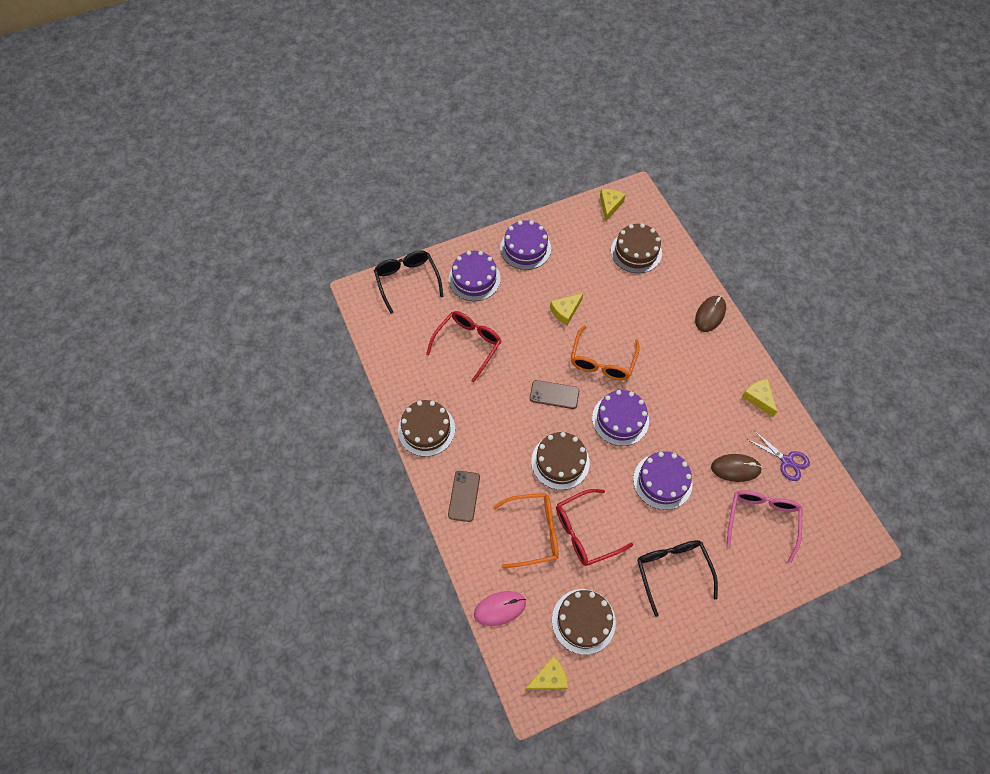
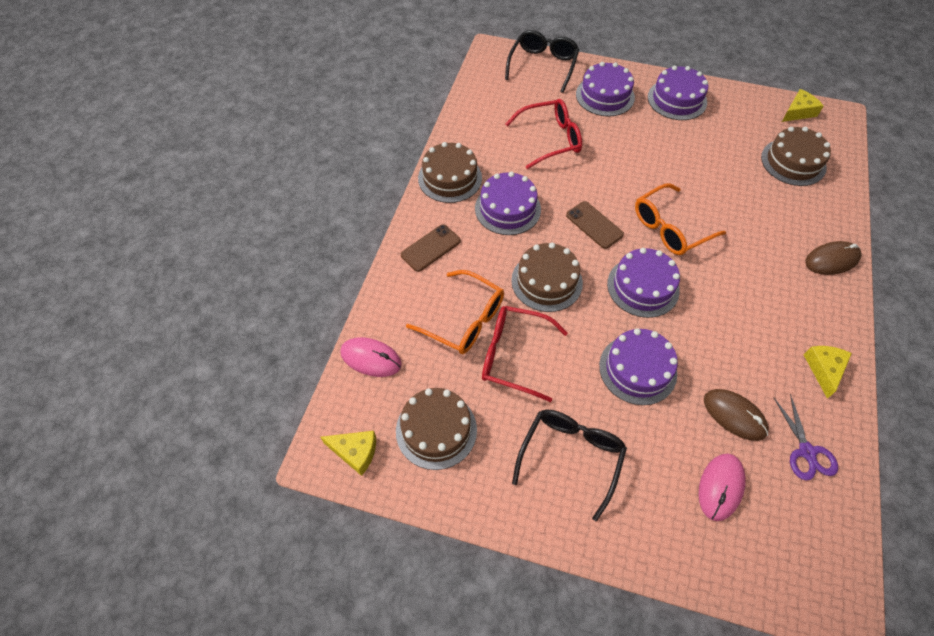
camera: 40 degrees right, 5 degrees down
yellow cheese [550,293,583,325] -> none
pink glasses [726,490,803,563] -> pink mouse [699,454,746,521]
none -> purple cake [475,172,541,235]

